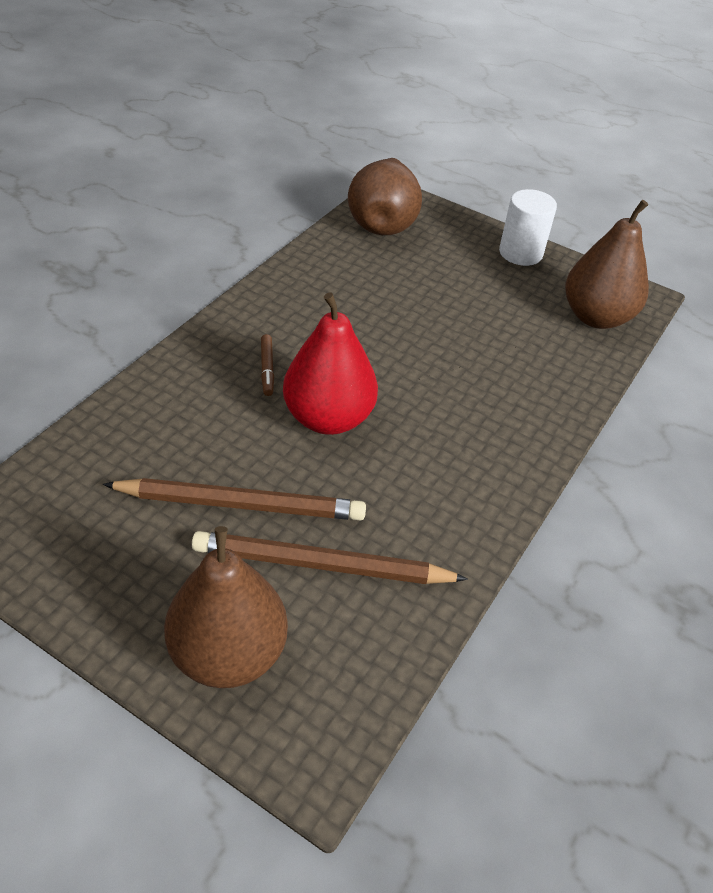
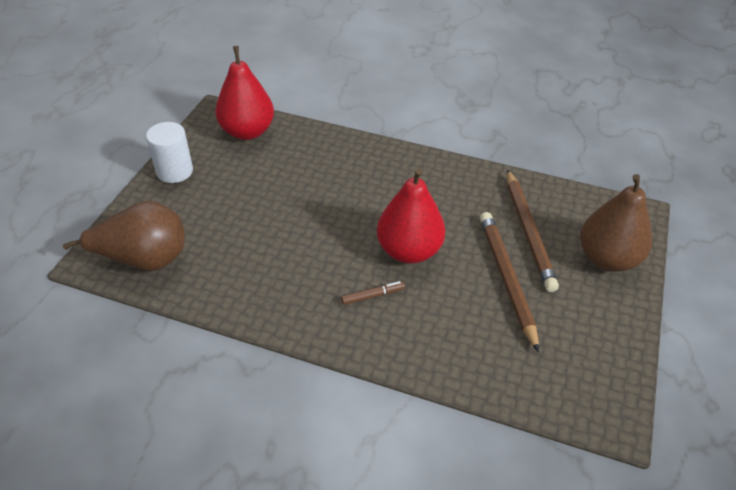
camera: 100 degrees left, 0 degrees up
brown pear [565,200,649,329] -> red pear [215,46,274,140]

